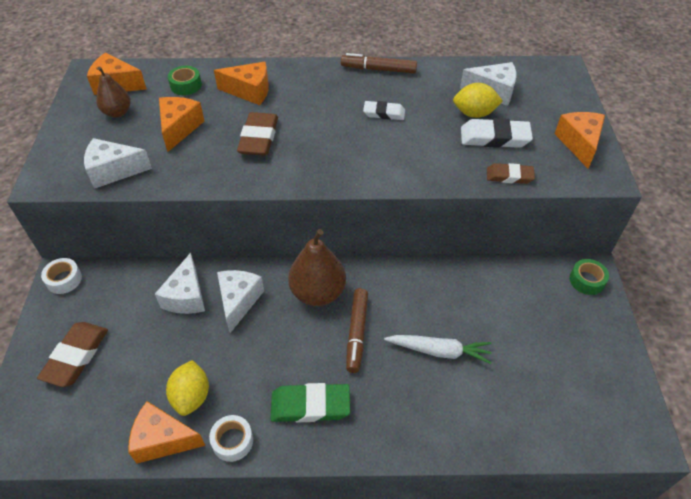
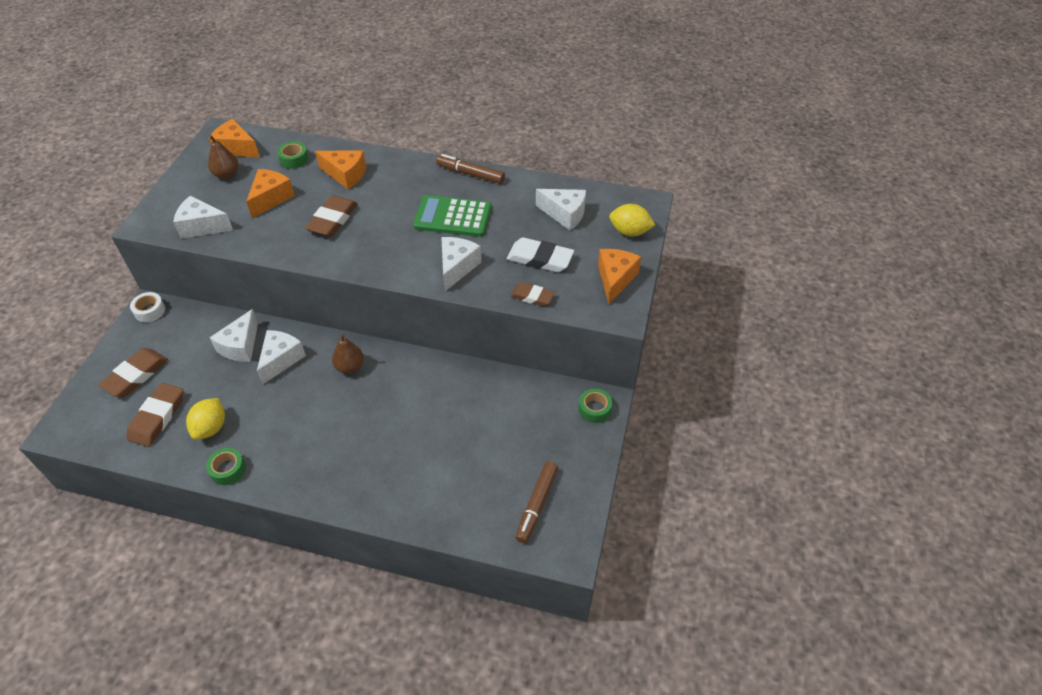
camera: 15 degrees right, 0 degrees up
orange cheese [128,401,205,463] -> none
white tape [209,415,253,462] -> green tape [206,448,246,485]
green eraser [271,383,350,422] -> none
brown pear [288,229,346,306] -> brown pear [332,333,364,374], size x0.61
brown marker [346,288,368,373] -> brown marker moved to [516,461,558,543]
white eraser [363,101,405,120] -> green calculator [413,195,492,237]
white carrot [384,335,492,364] -> none
yellow lemon [453,83,503,118] -> yellow lemon moved to [609,204,655,236]
none -> brown eraser [126,383,184,447]
none -> white cheese [441,237,481,291]

